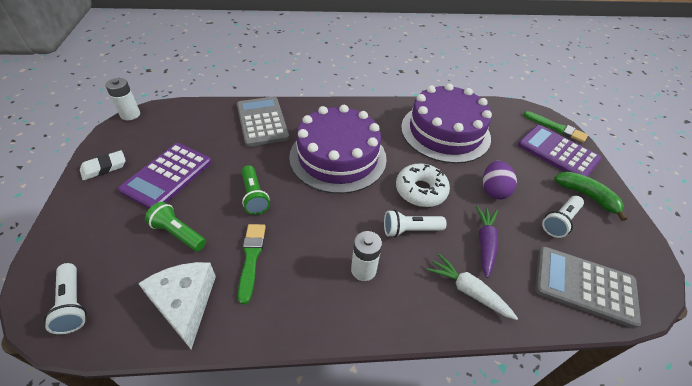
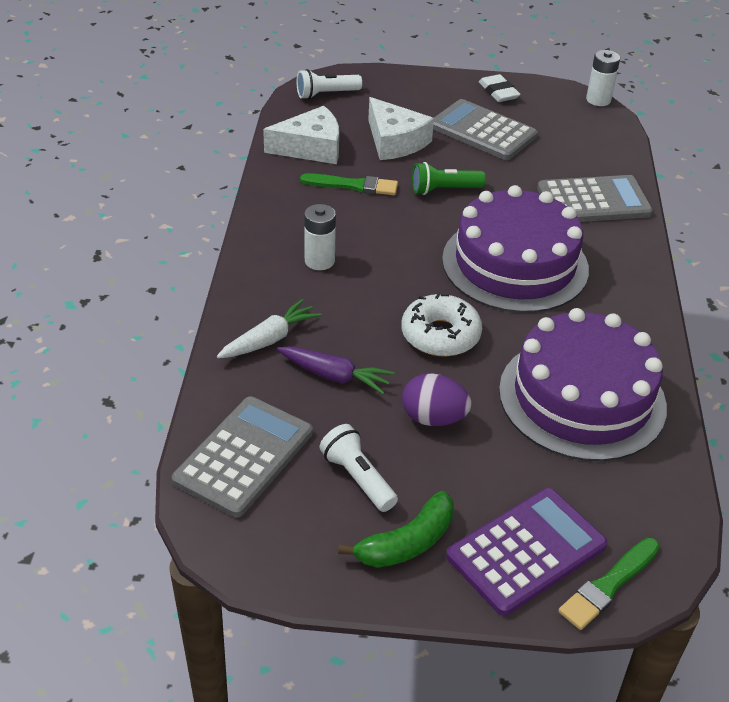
camera: 100 degrees right, 5 degrees down
purple calculator [118,143,212,209] -> grey calculator [433,99,538,160]
green flashlight [145,202,206,251] -> white cheese [368,97,434,160]
white flashlight [384,210,446,237] -> none

